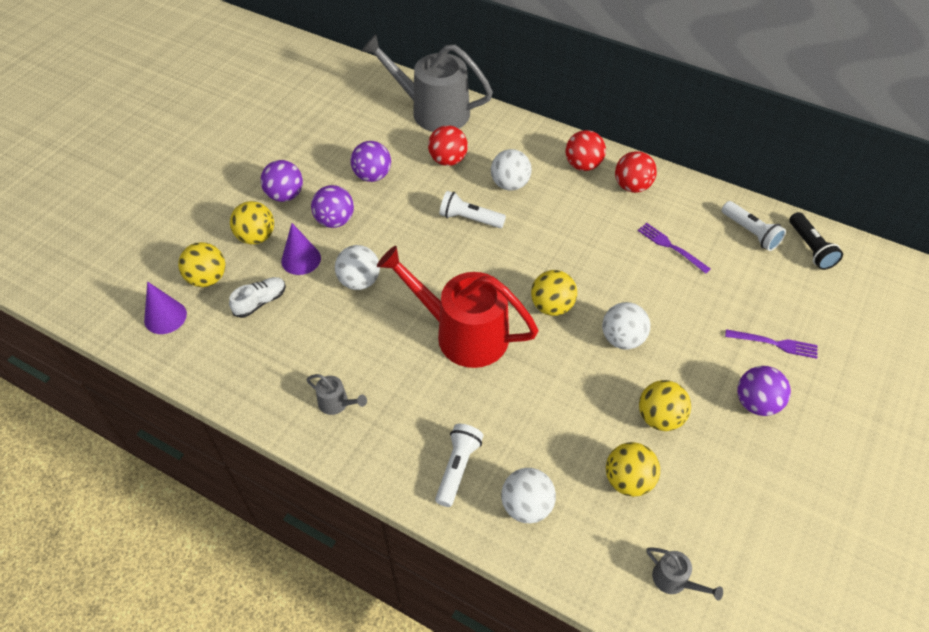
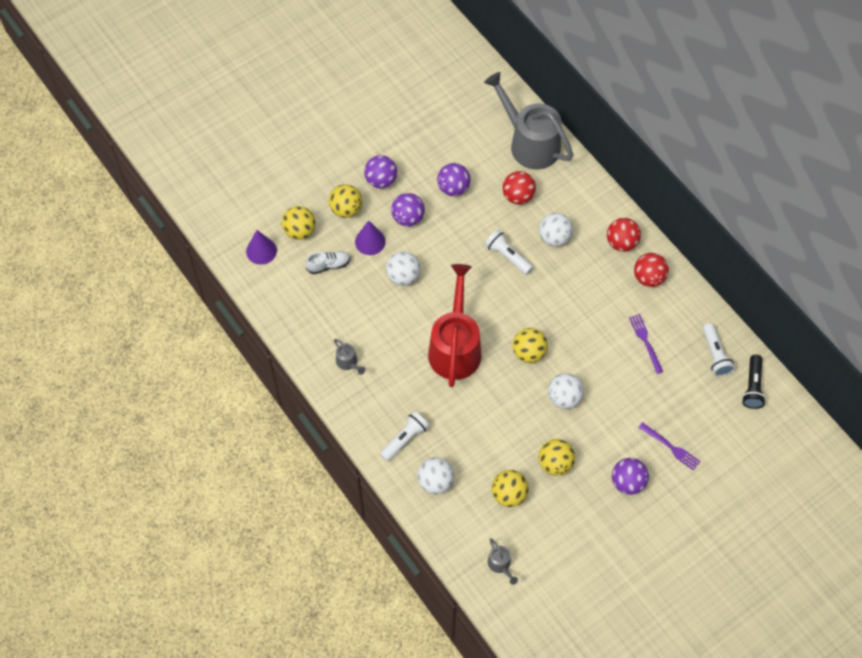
camera: 25 degrees right, 10 degrees up
red watering can [377,246,539,368] -> red watering can turned 45 degrees clockwise [428,264,481,387]

